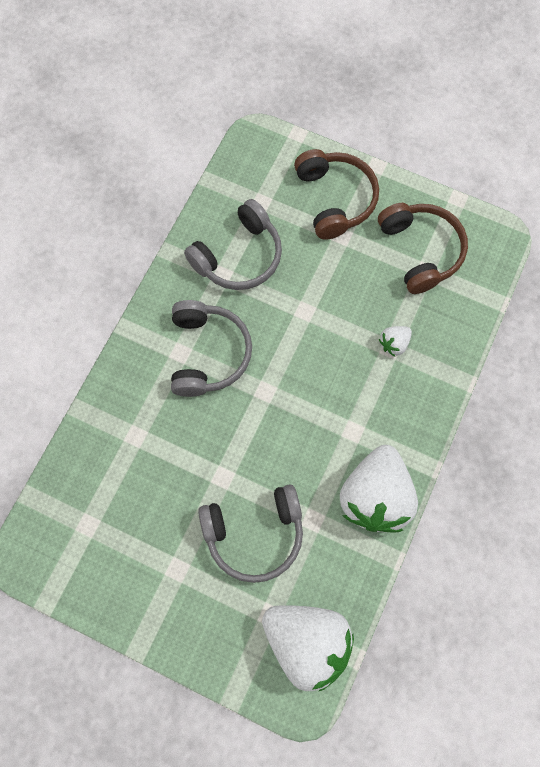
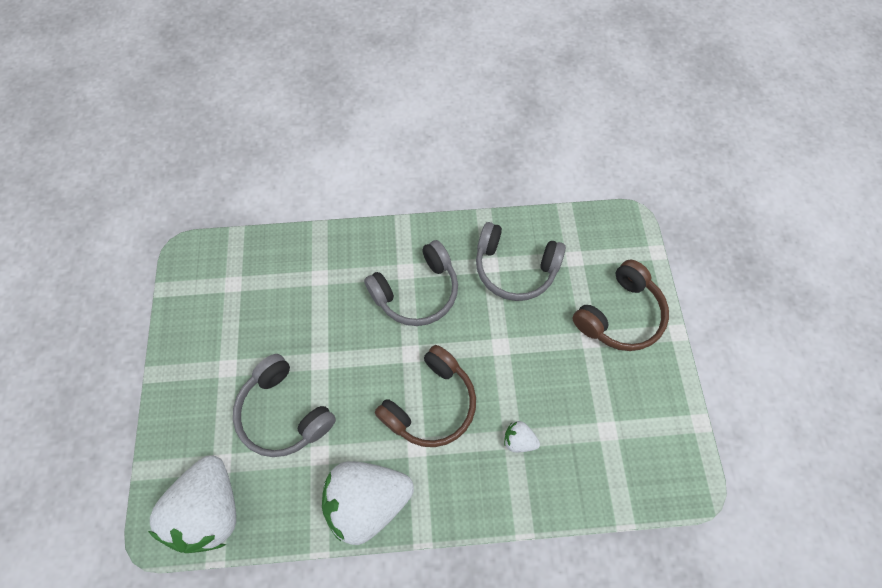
camera: 60 degrees right, 5 degrees down
brown headphones [378,203,468,294] -> brown headphones moved to [375,345,476,447]

